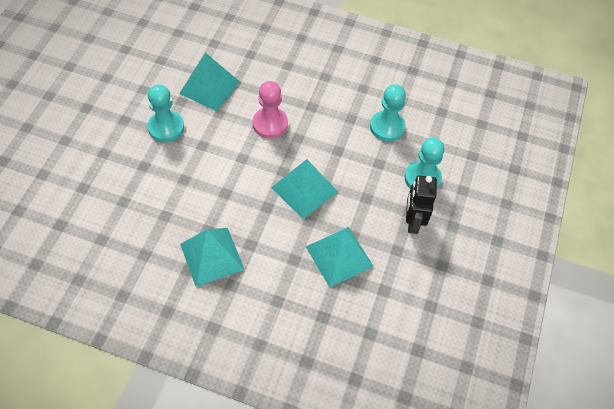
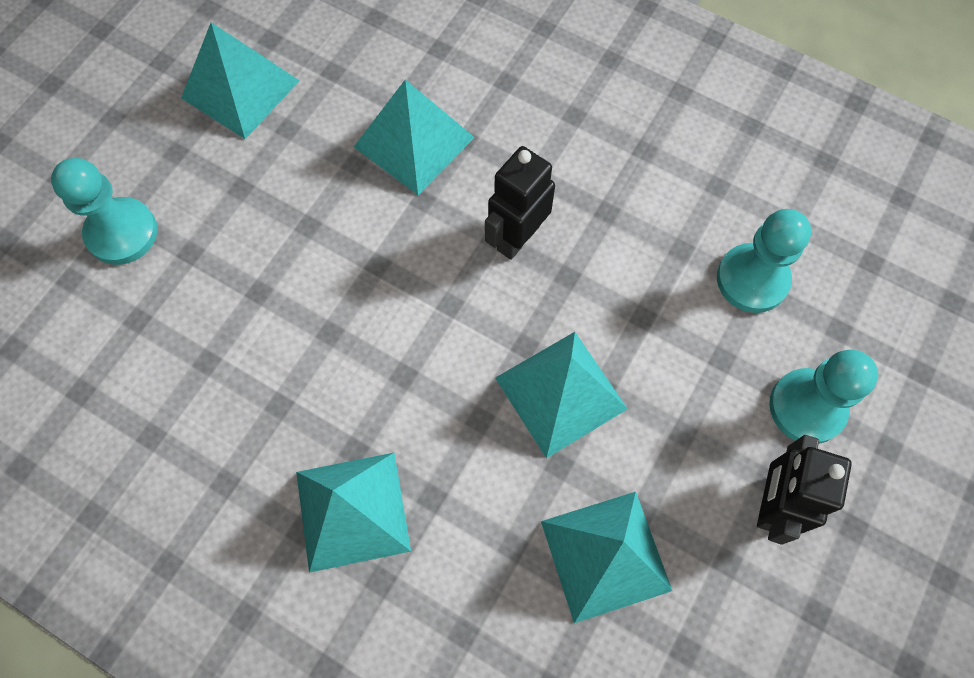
camera: 15 degrees right, 10 degrees up
turquoise pawn [148,84,184,142] -> turquoise pawn moved to [51,158,157,265]
pink pawn [253,81,288,138] -> black robot [485,146,555,260]
none -> turquoise pyramid [181,22,299,139]

